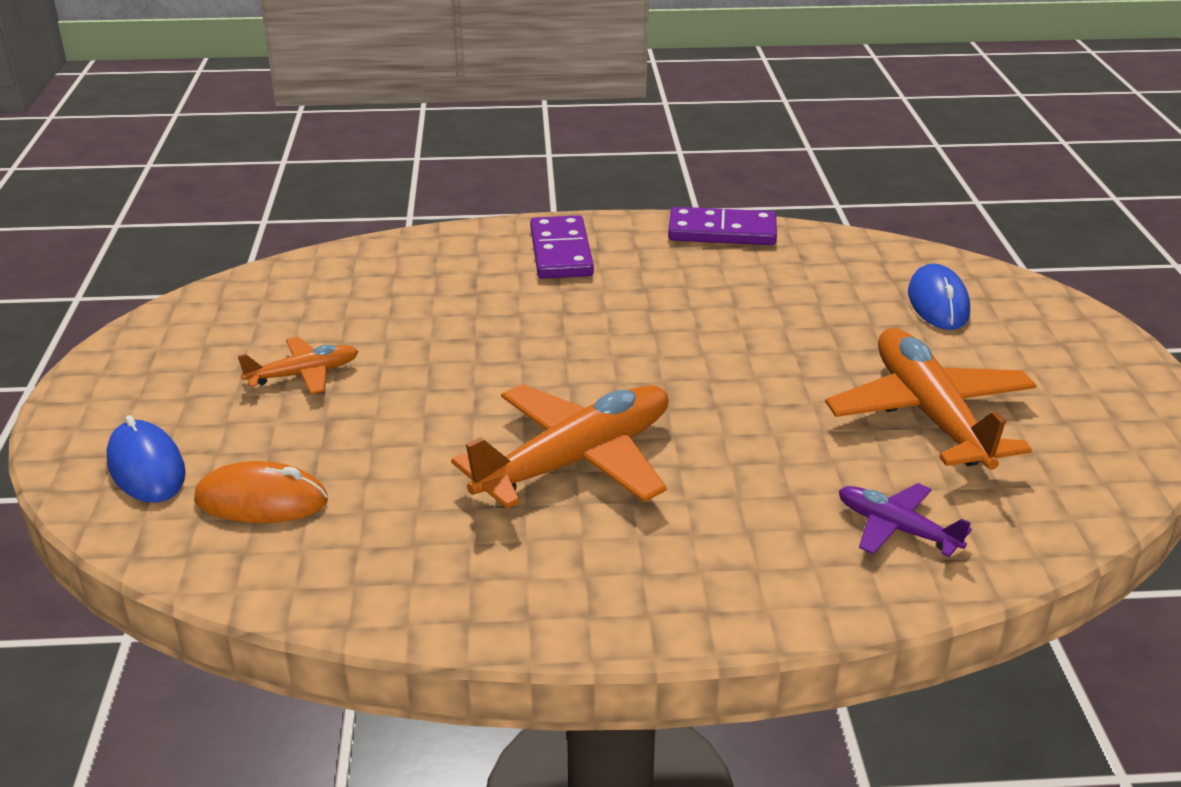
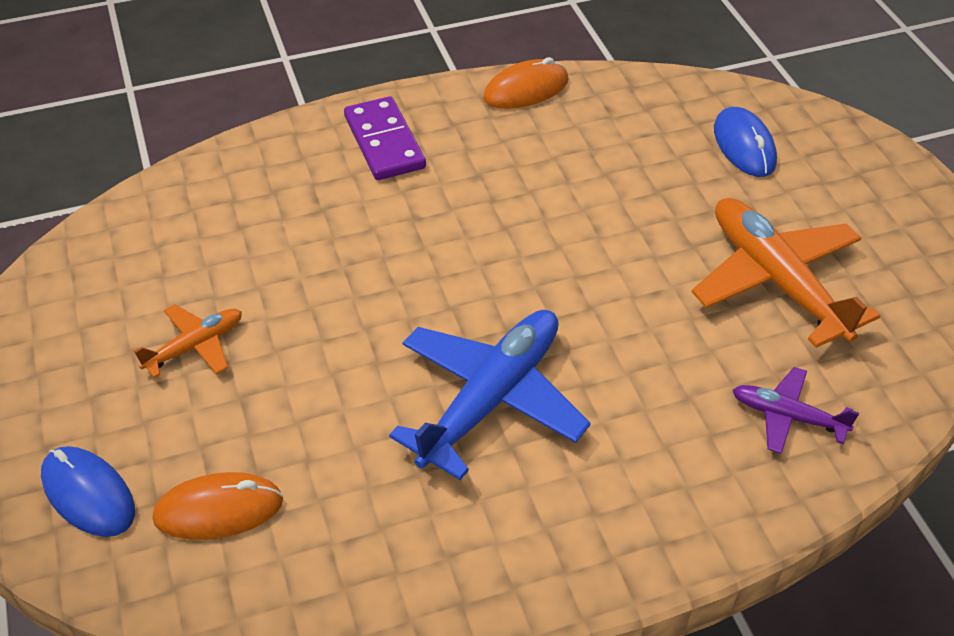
camera: 15 degrees left, 15 degrees up
orange plane [451,384,669,509] -> blue plane [389,310,591,480]
purple domino [668,207,777,245] -> orange mouse [483,57,569,109]

